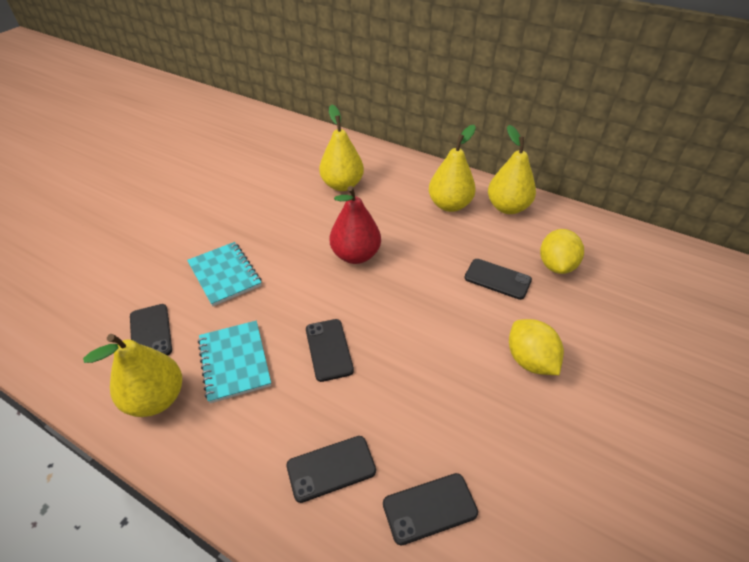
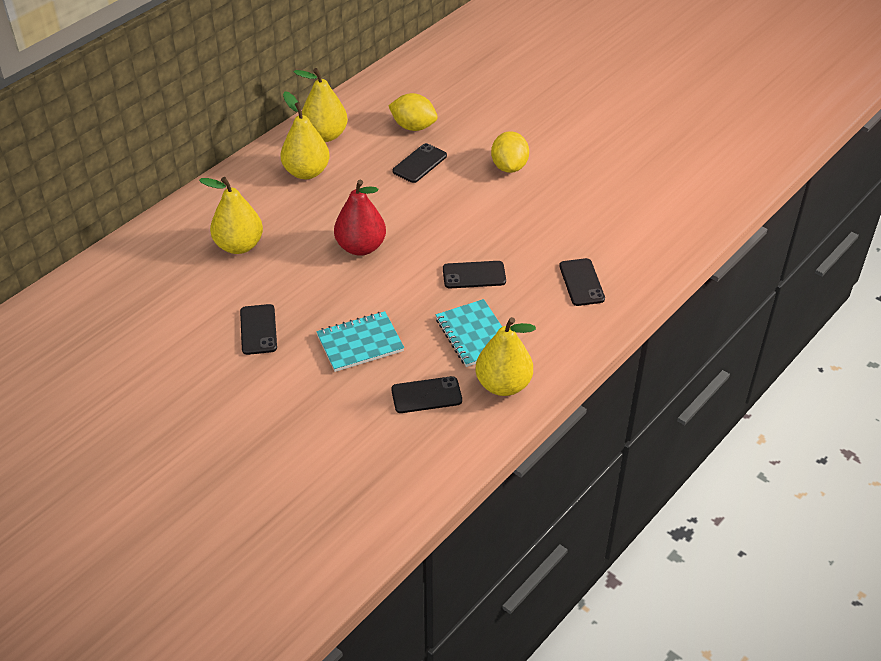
camera: 80 degrees left, 0 degrees up
turquoise notebook [198,321,271,403] -> turquoise notebook turned 75 degrees clockwise [436,299,502,367]
black phone [383,473,478,545] -> black phone moved to [240,304,277,355]
yellow lemon [509,319,564,375] -> yellow lemon turned 75 degrees counterclockwise [491,131,529,173]

